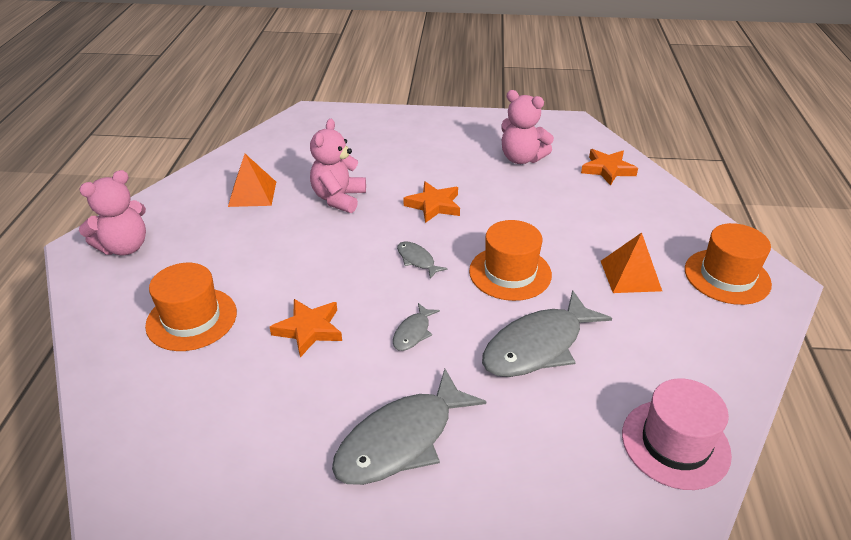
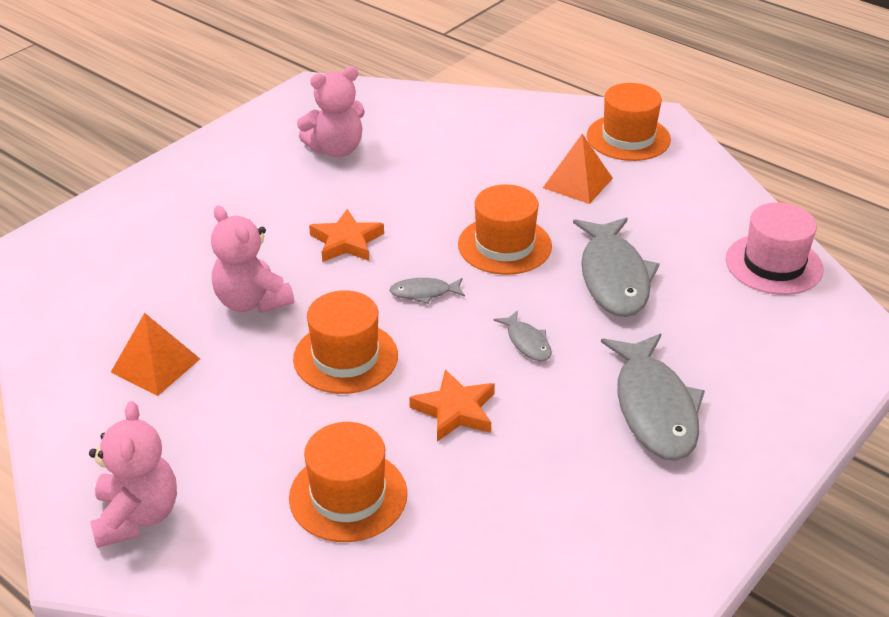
camera: 55 degrees left, 0 degrees up
orange star [581,149,638,186] -> none
none -> orange hat [293,290,398,394]

